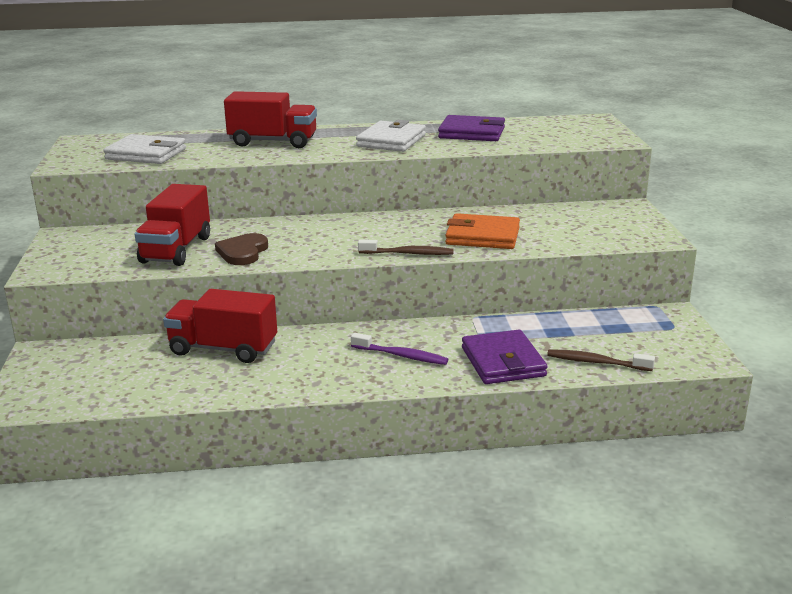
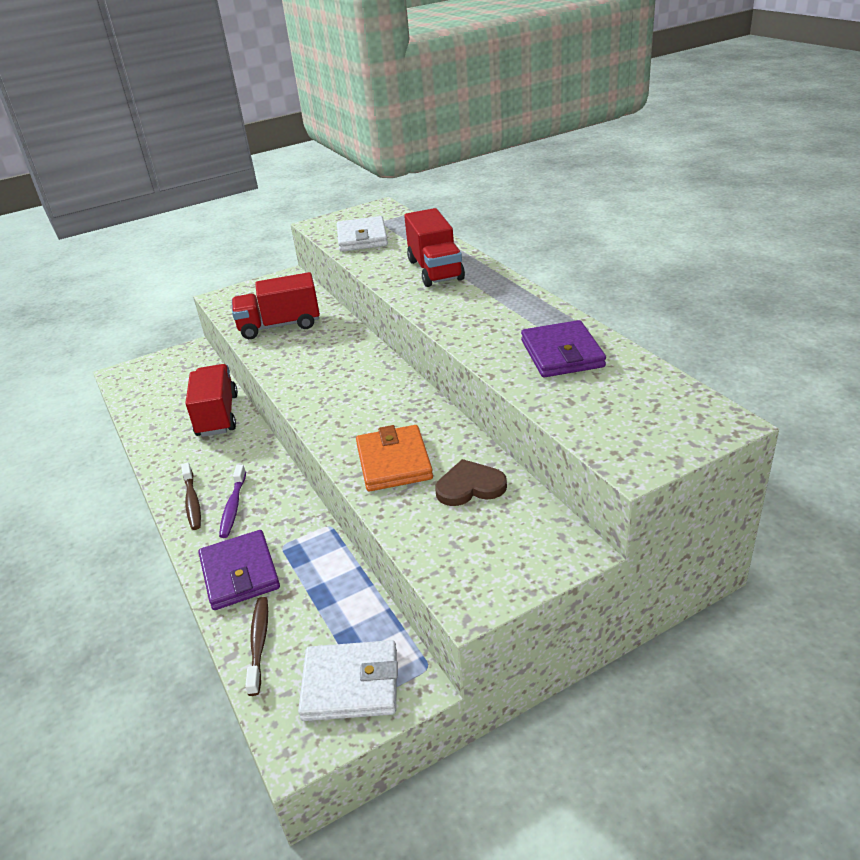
camera: 70 degrees right, 10 degrees up
brown heart [215,233,268,265] -> brown heart moved to [435,459,507,506]
white wallet [356,120,426,152] -> white wallet moved to [298,640,398,721]
brown toothbrush [358,239,454,255] -> brown toothbrush moved to [181,463,201,530]
purple wallet [462,330,548,384] -> purple wallet turned 75 degrees counterclockwise [198,530,280,610]

